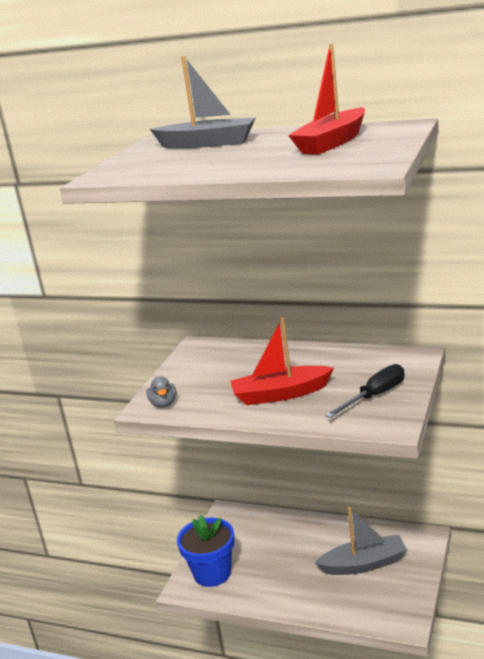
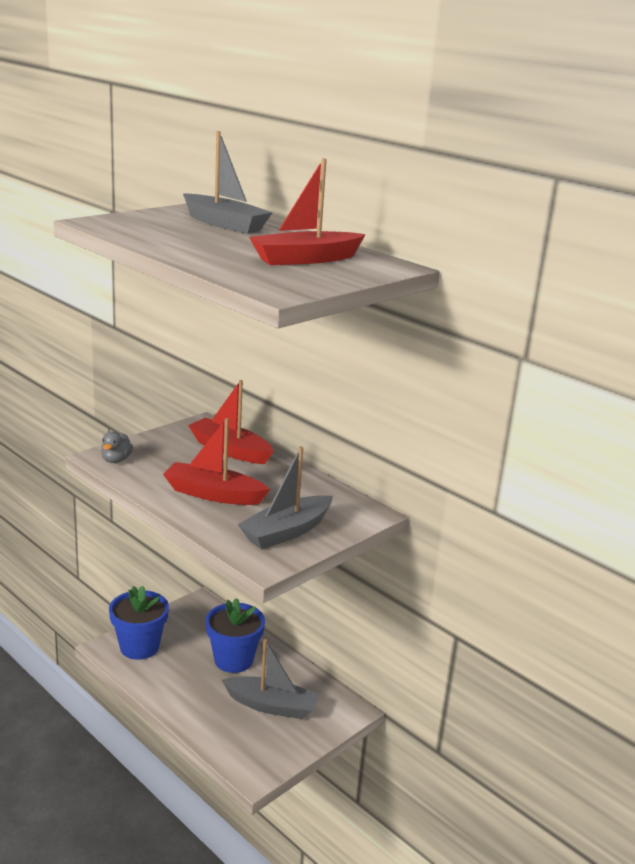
camera: 20 degrees right, 0 degrees up
black screwdriver [325,364,405,418] -> grey boat [237,447,333,549]
none -> red boat [188,380,274,464]
none -> blue flower pot [205,598,265,673]

